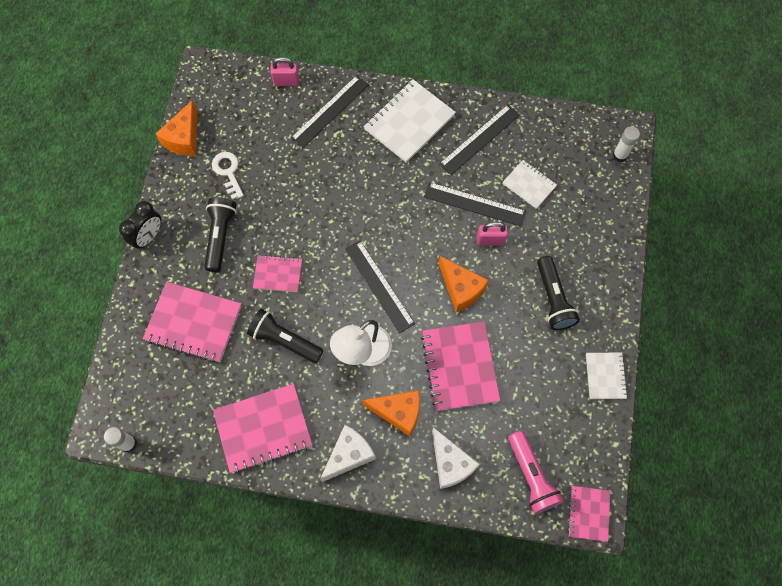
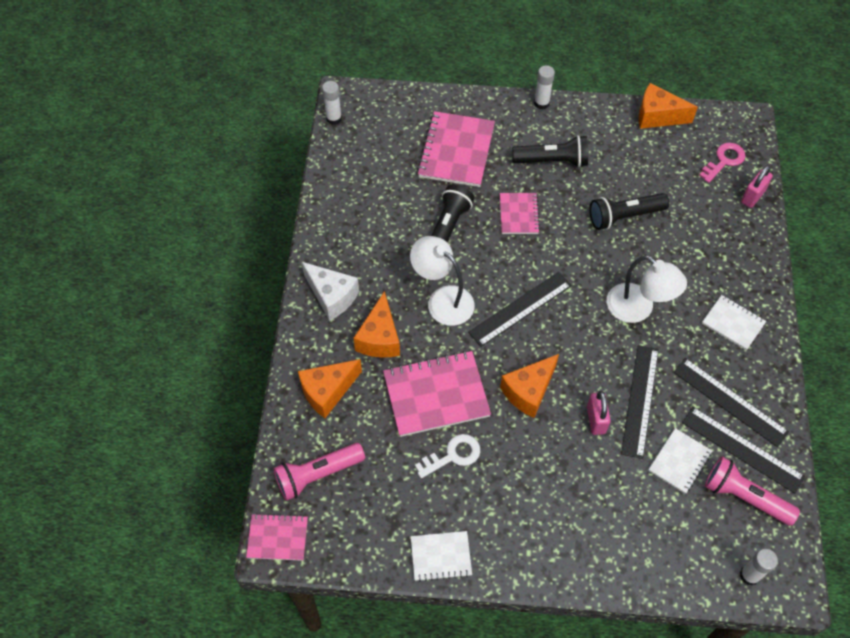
camera: 85 degrees right, 10 degrees down
black clock [119,201,161,250] -> white glue stick [534,65,555,110]
white key [212,152,244,200] -> white key moved to [415,434,480,478]
pink notebook [213,384,312,473] -> none
pink padlock [270,57,299,86] -> pink padlock turned 45 degrees clockwise [741,165,773,208]
black ruler [290,75,369,148] -> black ruler moved to [682,407,805,494]
white notebook [363,79,456,163] -> white notebook [702,295,766,350], size x0.57
white cheese [432,427,480,489] -> orange cheese [298,359,362,418]
black flashlight [537,256,580,330] -> black flashlight moved to [589,193,669,230]
none -> white lamp [607,255,687,323]
none -> pink key [699,143,746,183]
none -> pink flashlight [705,457,800,526]

